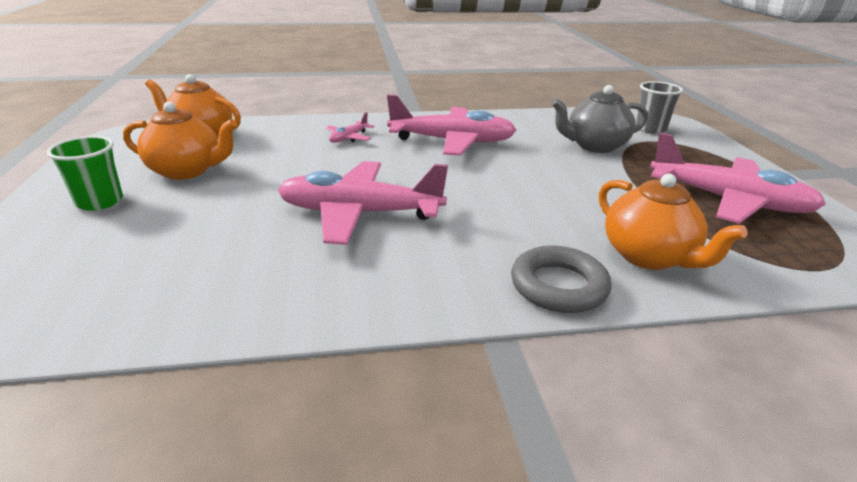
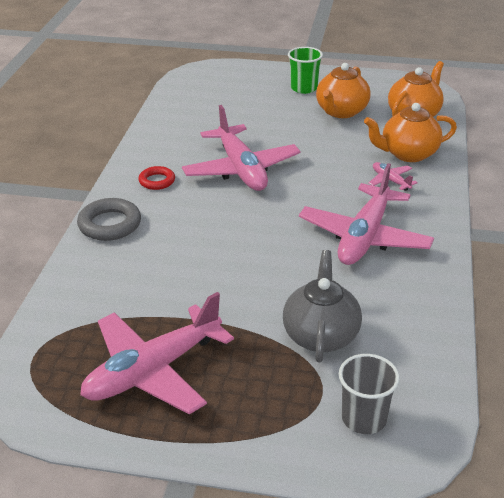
camera: 110 degrees right, 5 degrees up
pink plane [278,161,448,245] -> pink plane turned 135 degrees clockwise [182,105,301,191]
orange teapot [599,173,748,270] -> orange teapot moved to [364,103,457,162]
none -> red ring [138,166,175,190]

